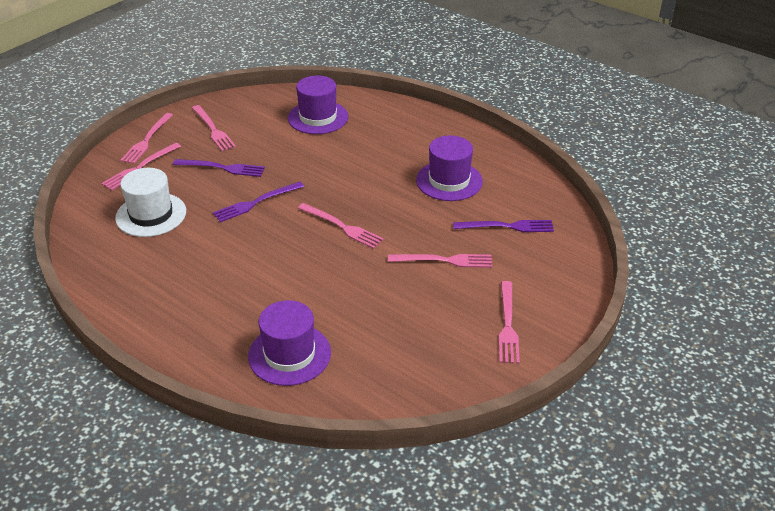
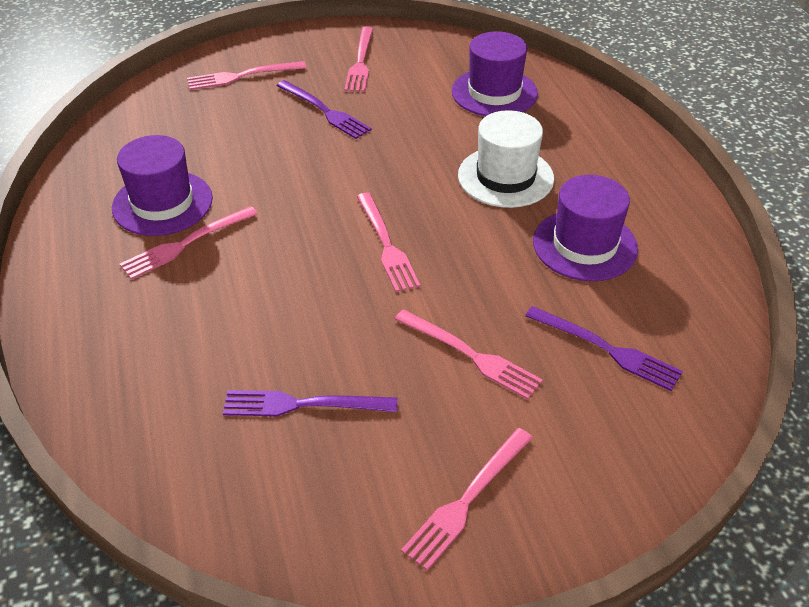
camera: 35 degrees right, 5 degrees up
white hat [115,168,186,237] -> white hat moved to [458,110,554,208]
pink fork [120,113,173,164] -> pink fork moved to [120,206,258,280]
purple fork [213,182,304,222] -> purple fork moved to [223,390,398,417]
purple hat [248,300,331,386] -> purple hat moved to [112,135,213,236]

